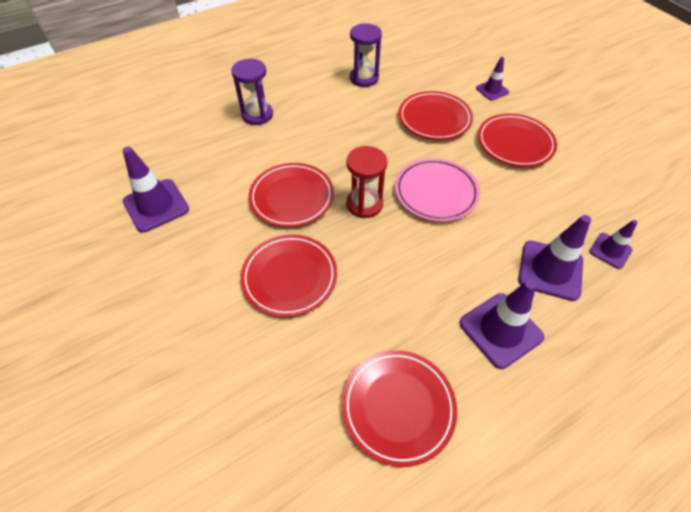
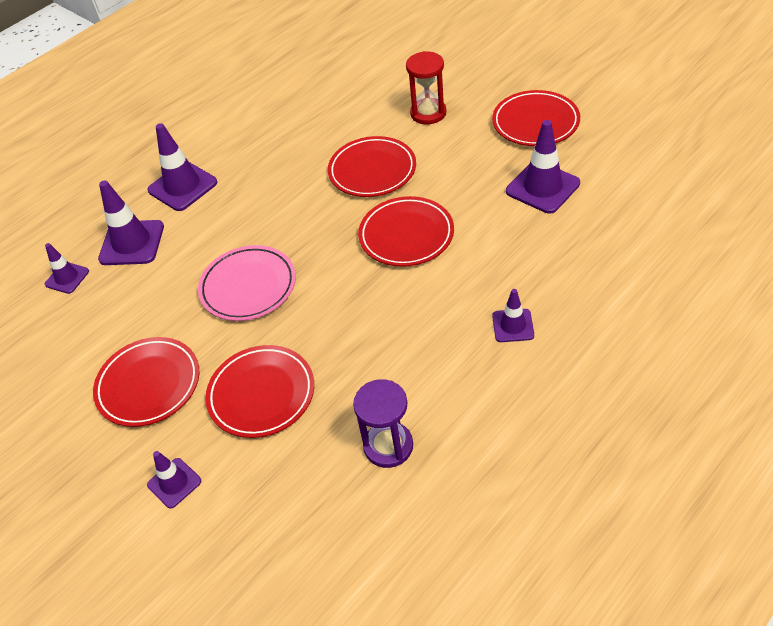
camera: 170 degrees right, 5 degrees down
purple hourglass [231,59,273,125] -> purple traffic cone [492,289,534,342]
red plate [342,350,457,467] -> red plate moved to [492,90,580,146]
red hourglass [346,146,388,218] -> red hourglass moved to [406,51,446,124]

